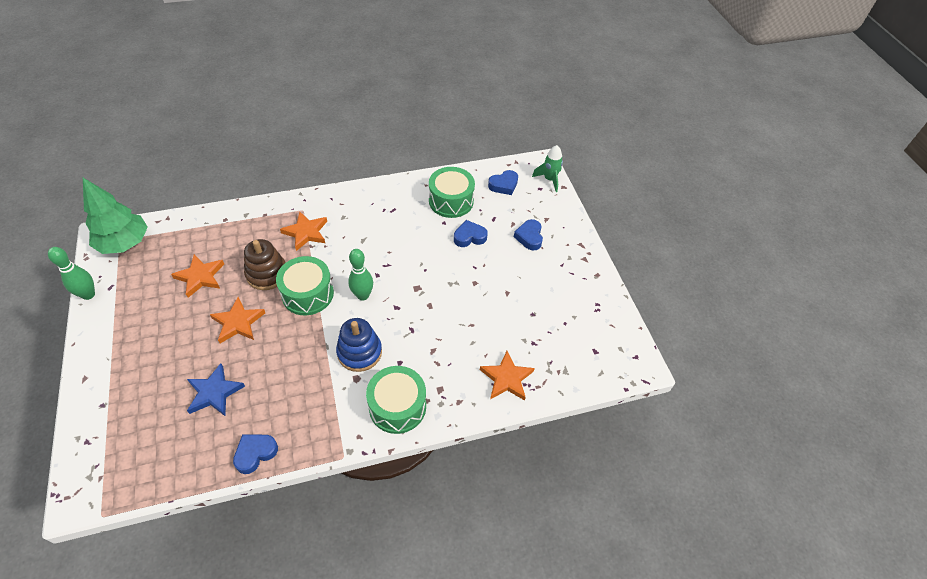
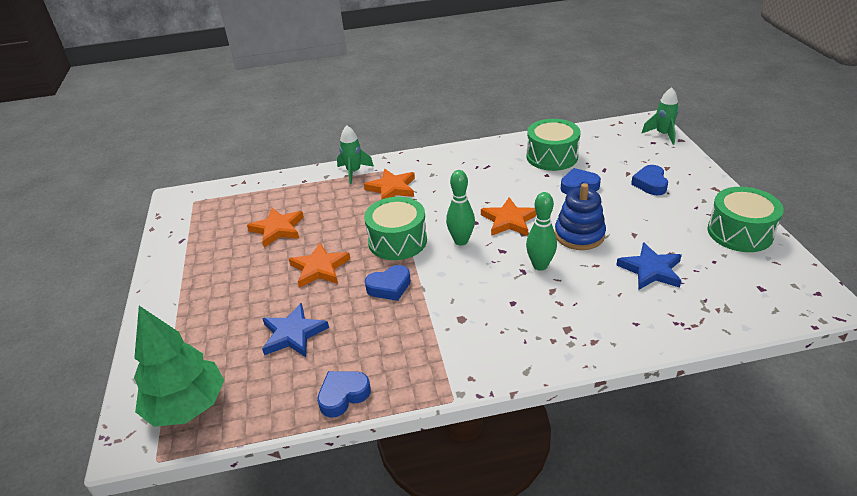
camera: 10 degrees right, 15 degrees down
green bowling pin [48,247,95,300] -> green bowling pin moved to [526,192,557,271]
green tree [83,178,148,254] -> green tree moved to [134,306,224,427]
brown stacking toy [244,239,286,290] -> none
blue stacking toy [336,318,382,372] -> blue stacking toy moved to [555,183,606,250]
green drum [366,366,426,434] -> green drum moved to [707,187,784,252]
orange star [480,351,535,400] -> orange star moved to [481,197,536,236]
blue heart [488,170,518,195] -> blue heart moved to [365,265,411,301]
none -> green rocket [337,125,374,184]
none -> blue star [616,242,682,290]

